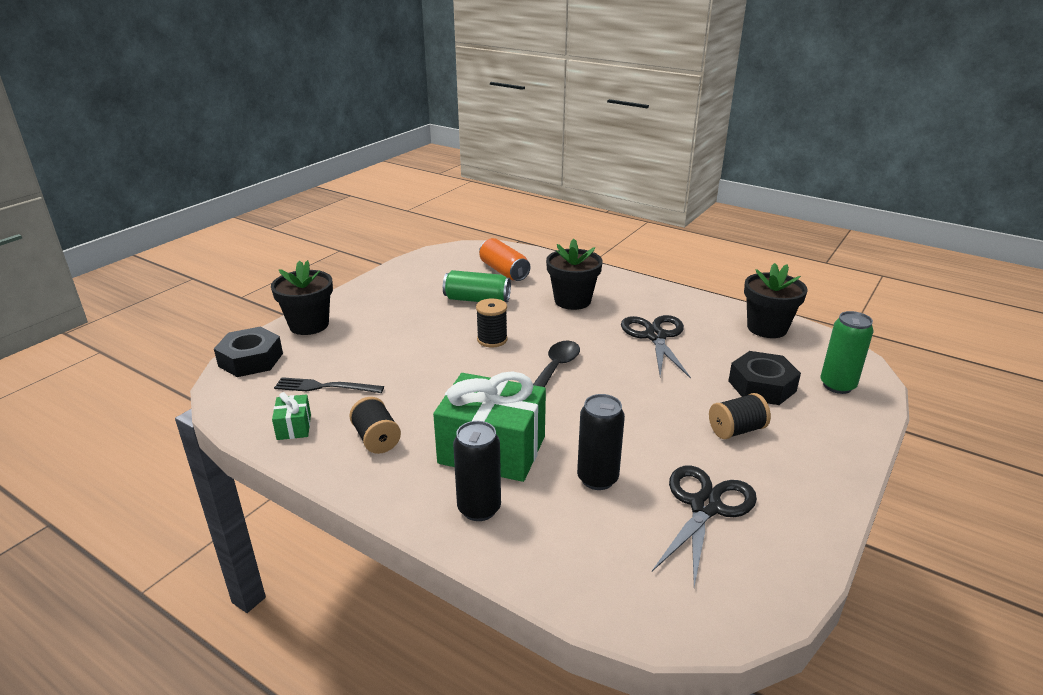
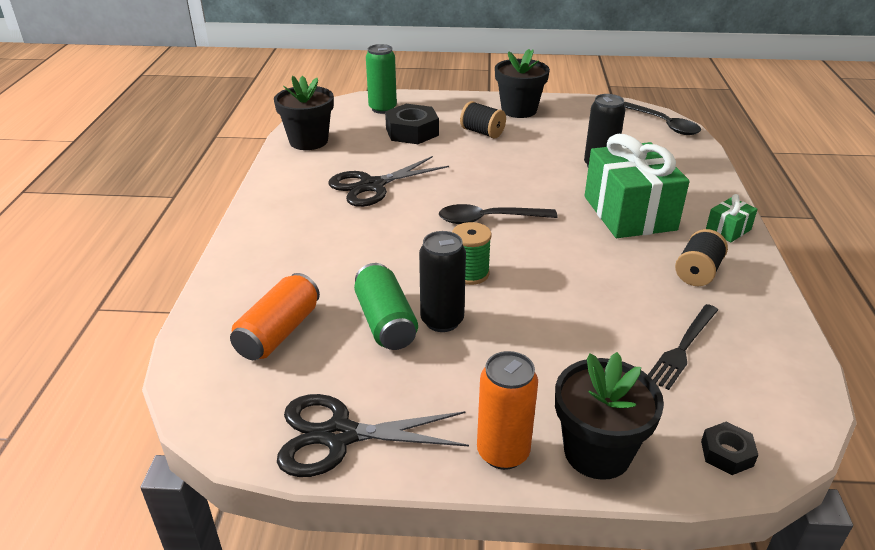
camera: 120 degrees left, 5 degrees up
black nut [214,327,283,377] -> black nut [701,422,758,475], size x0.54
green gift [272,392,311,440] -> green gift moved to [706,194,758,242]
black fork [274,377,384,393] -> black fork turned 60 degrees clockwise [648,304,718,390]
black can [453,421,501,521] -> black can moved to [419,231,466,332]
black spool [476,298,508,347] -> green spool [452,222,492,285]
black flower pot [546,238,603,310] -> black flower pot moved to [495,49,550,118]
black scissors [652,466,757,587] -> black scissors moved to [277,394,469,477]
none -> orange can [477,351,538,470]
none -> black spoon [624,102,701,135]

